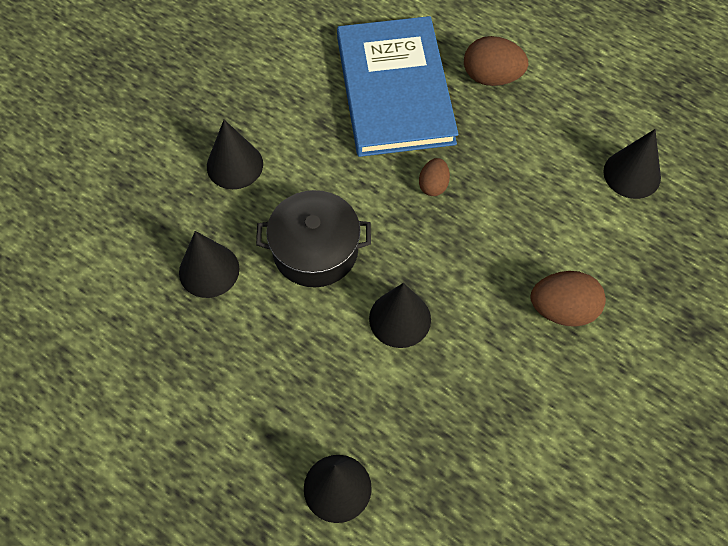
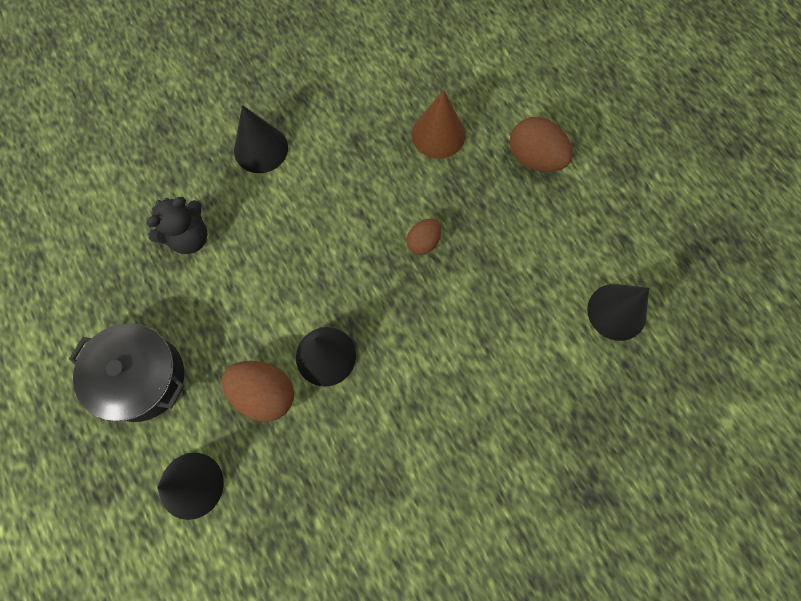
camera: 25 degrees right, 10 degrees up
black cone [179,231,239,298] -> black teddy bear [146,197,208,254]
black pot [256,190,371,287] -> black pot moved to [69,323,185,422]
blue book [337,16,458,157] -> brown cone [412,90,465,159]
brown egg [531,271,606,327] -> brown egg moved to [222,361,294,422]

